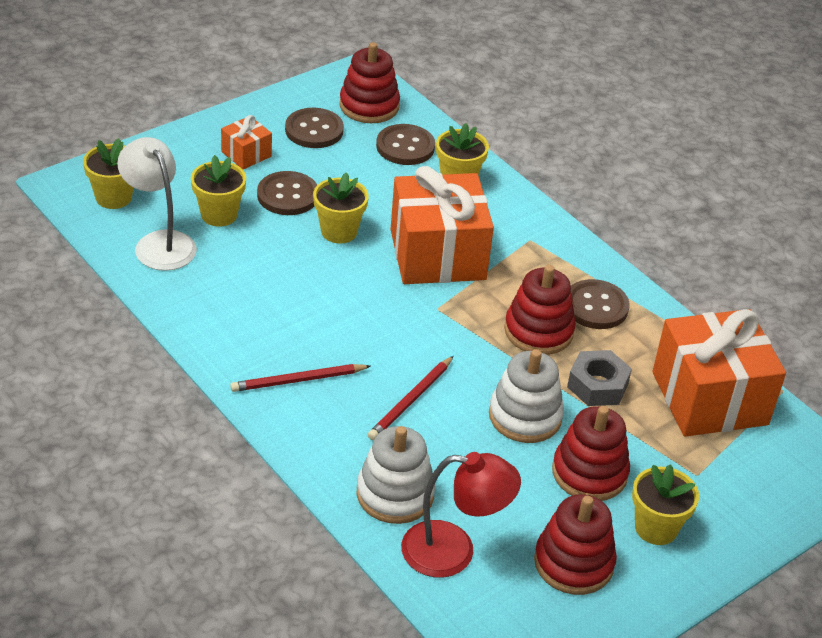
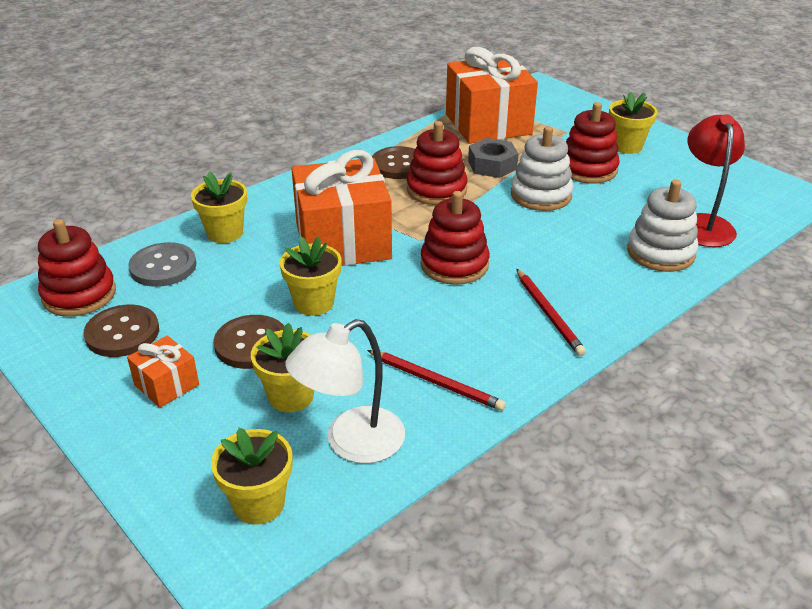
camera: 90 degrees left, 5 degrees down
red pencil [368,356,454,440] -> red pencil moved to [367,350,506,411]
brown button [376,124,435,165] -> grey button [128,242,196,287]
red stacking toy [534,494,617,595] -> red stacking toy moved to [420,191,490,285]

